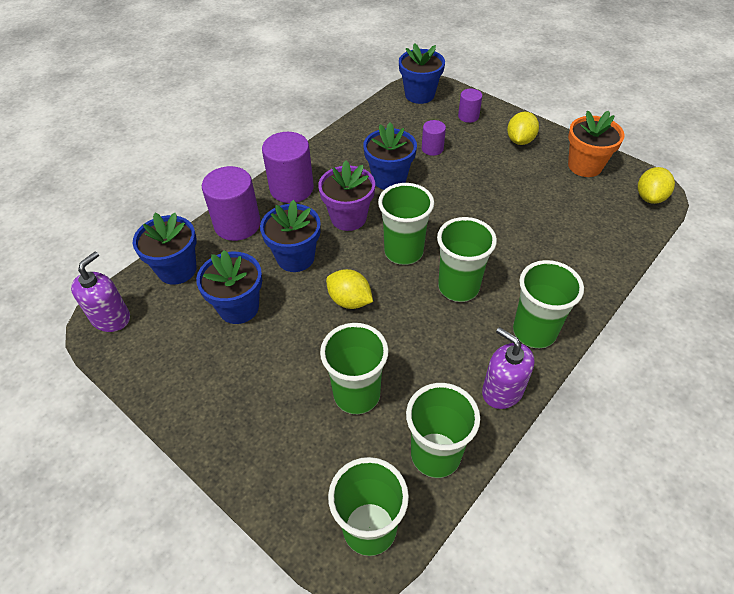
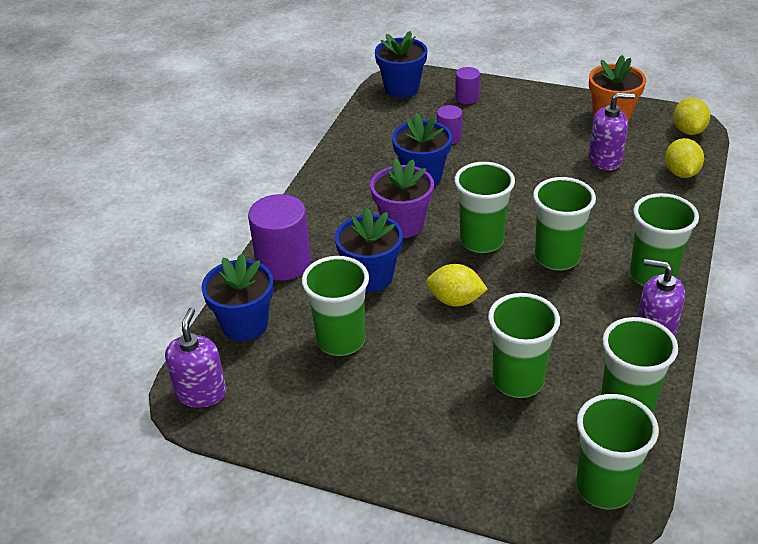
camera: 20 degrees left, 10 degrees down
blue flower pot [196,250,262,324] -> green cup [302,256,369,356]
purple cylinder [262,132,314,203] -> none
yellow lemon [507,111,539,145] -> yellow lemon moved to [665,138,704,178]
none -> purple soap dispenser [589,93,635,170]

